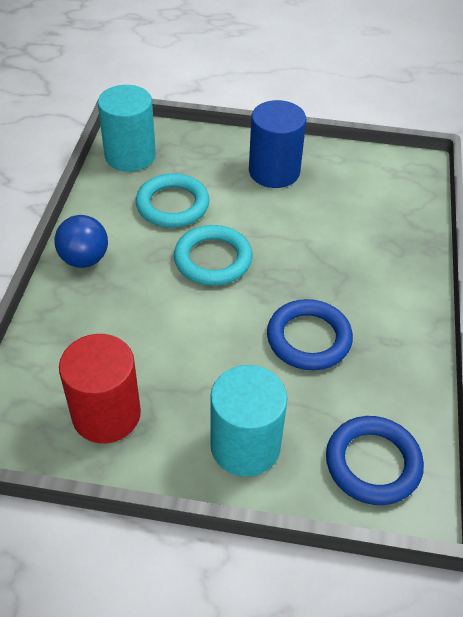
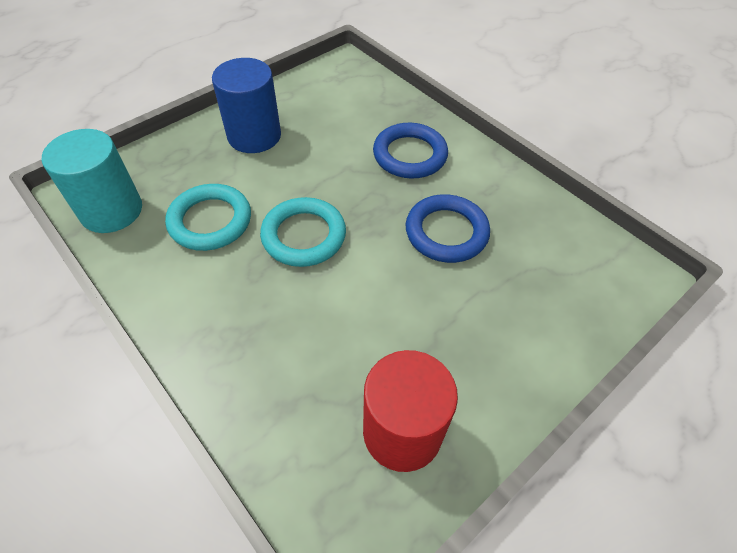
camera: 50 degrees left, 5 degrees up
blue ball [54,215,108,268] -> none
turquoise cylinder [210,365,288,477] -> none
blue ring [326,416,424,505] -> blue ring moved to [373,123,448,178]

